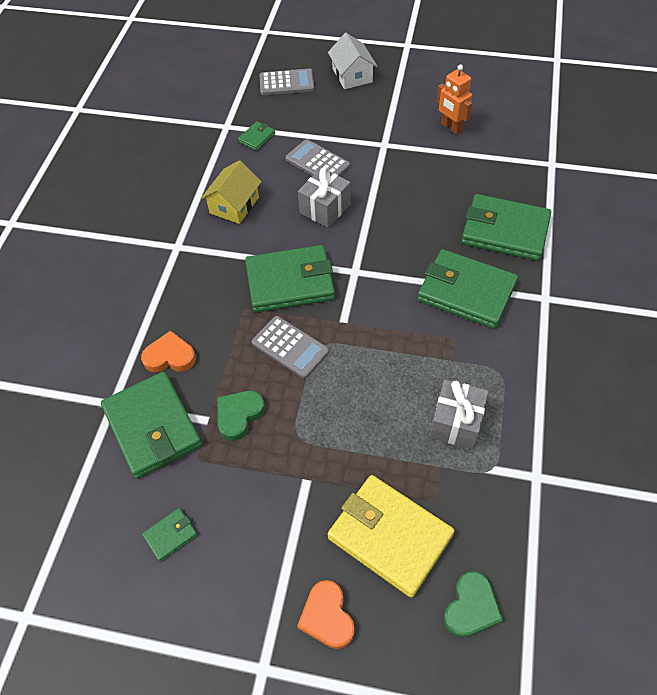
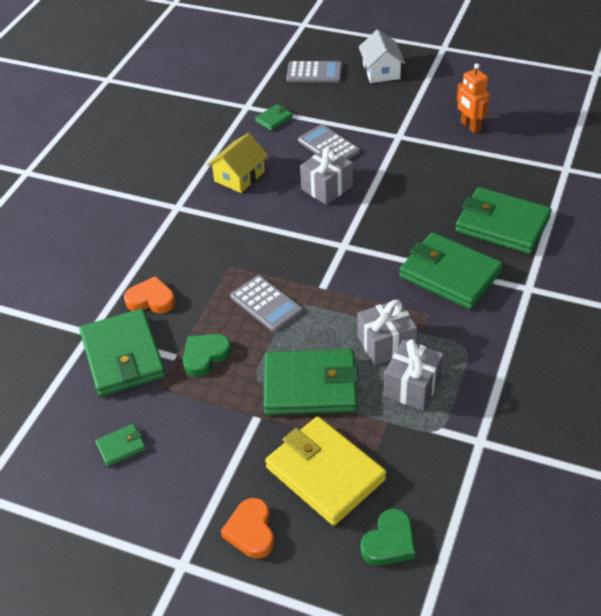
camera: 10 degrees right, 10 degrees down
green wallet [245,245,335,312] -> green wallet moved to [264,349,359,415]
none -> grey gift [357,299,417,365]

